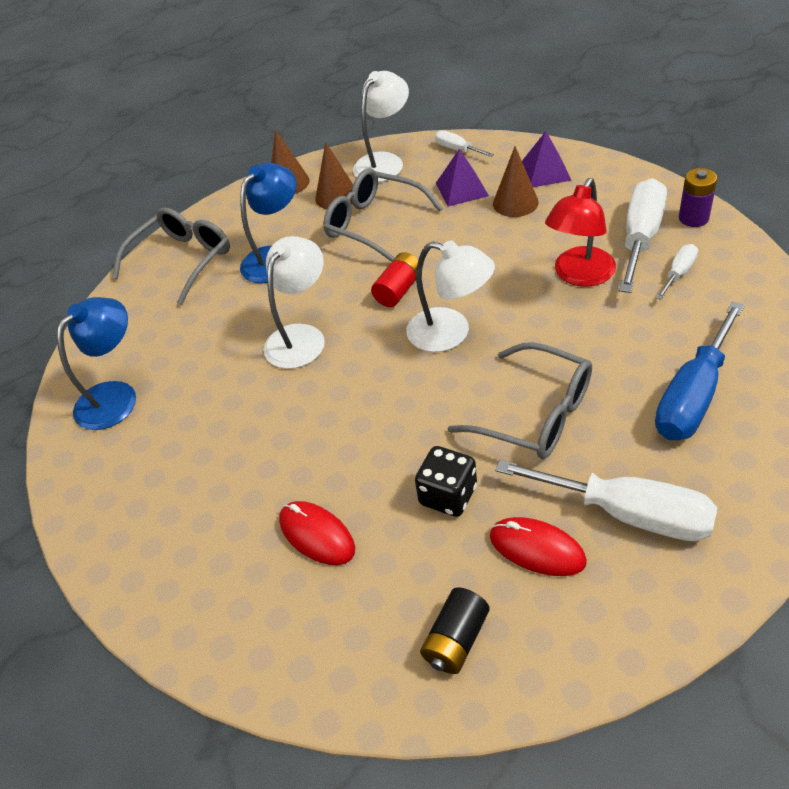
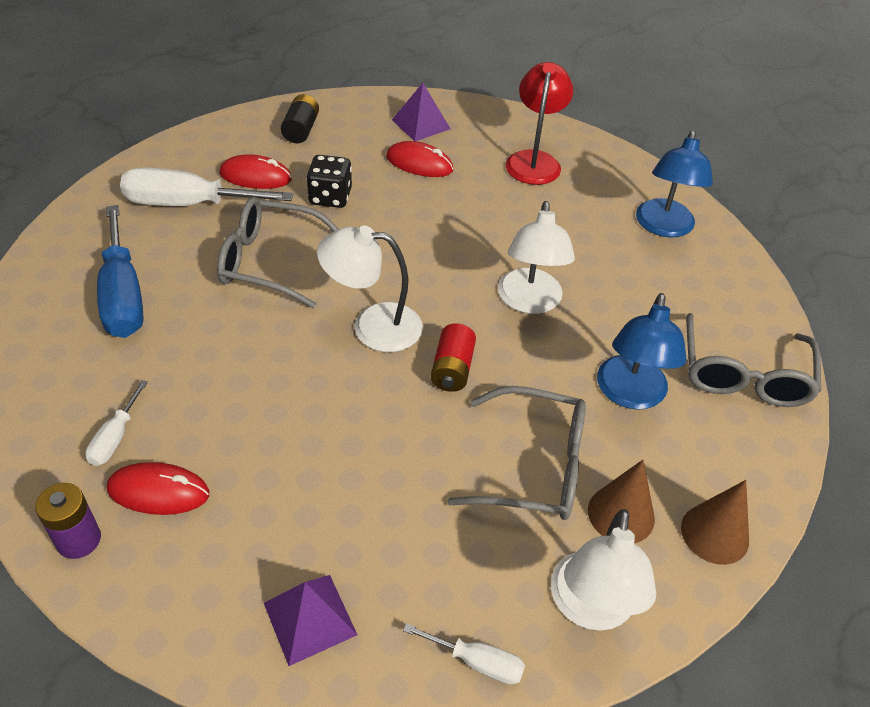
camera: 150 degrees right, 0 degrees up
purple pyramid [436,149,489,206] -> purple pyramid moved to [392,83,450,141]
brown cone [493,146,539,217] -> none
red lamp [545,178,616,286] -> red lamp moved to [506,62,573,185]
white screwdriver [619,178,667,293] -> red mouse [107,462,209,515]
blue screwdriver [655,301,745,440] -> blue screwdriver turned 150 degrees clockwise [97,205,143,338]

